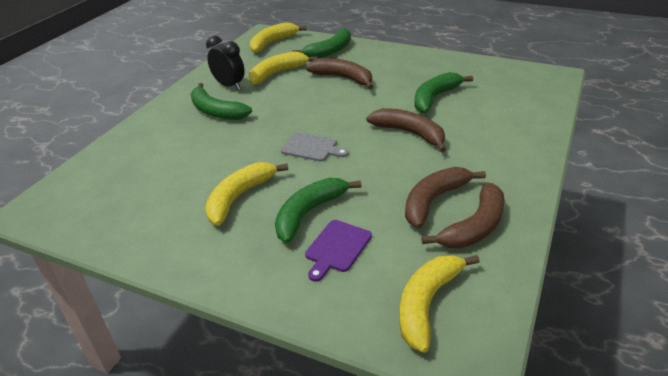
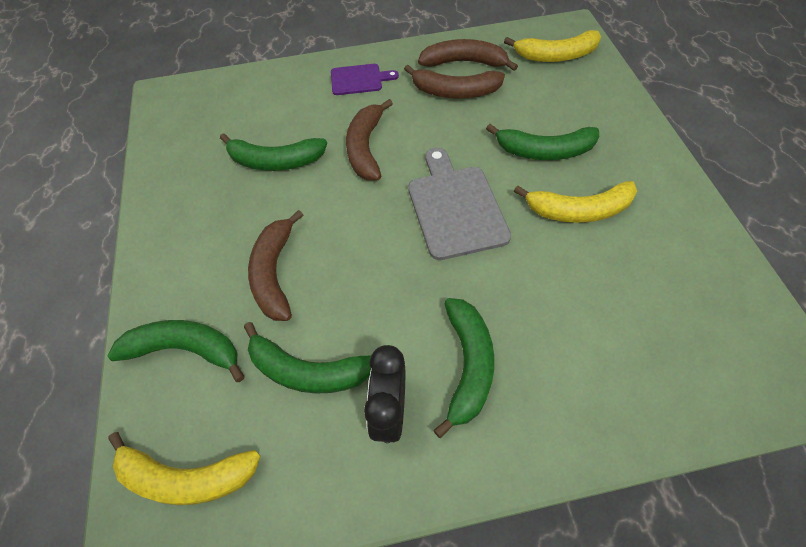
camera: 125 degrees left, 20 degrees up
yellow banana [249,51,318,85] -> green banana [244,322,371,394]
grey cutting board [281,132,348,162] -> grey cutting board [408,148,511,260], size x1.69
purple cutting board [305,220,372,282] -> purple cutting board moved to [331,64,399,95]

